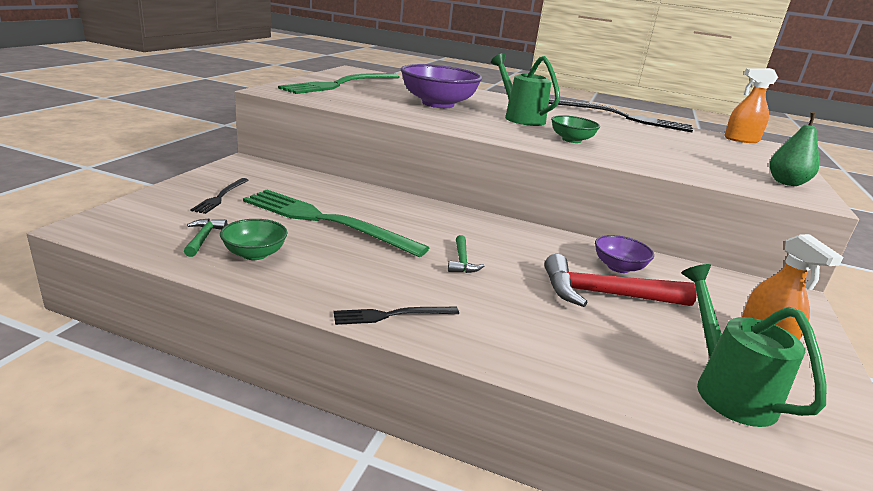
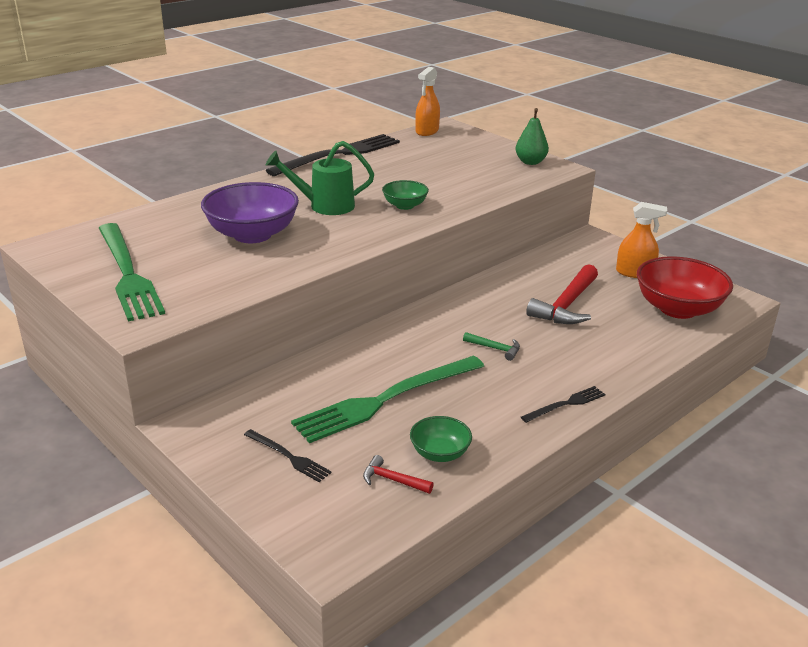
camera: 60 degrees left, 5 degrees up
green hammer [184,219,227,257] -> red hammer [363,455,434,494]
black fork [333,307,459,325] -> black fork turned 135 degrees counterclockwise [521,386,606,423]
purple bowl [595,235,654,273] -> none
green watering can [681,264,826,427] -> red bowl [637,256,733,319]

